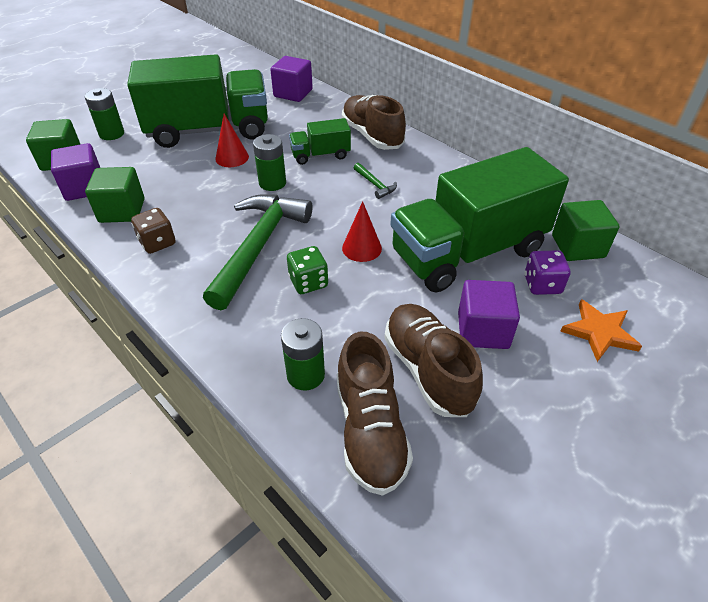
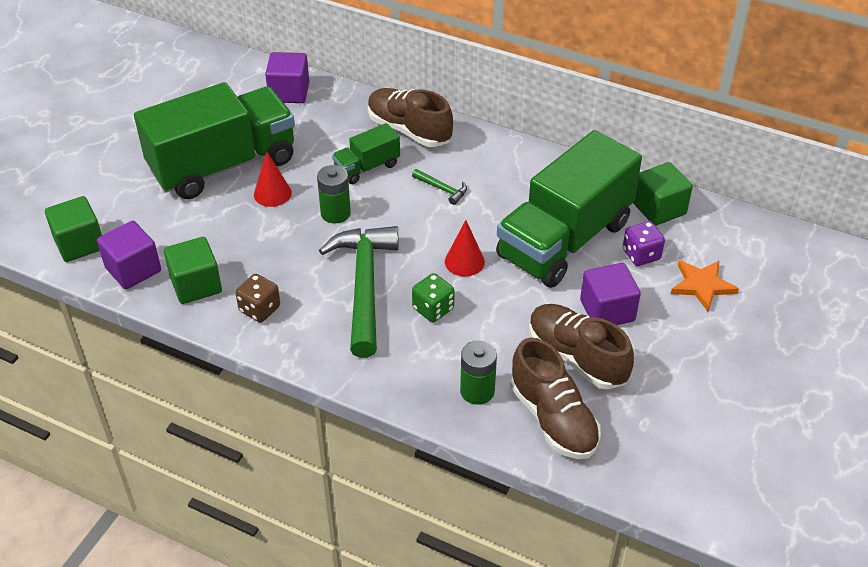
camera: 20 degrees left, 0 degrees up
green battery [85,88,124,140] -> none

